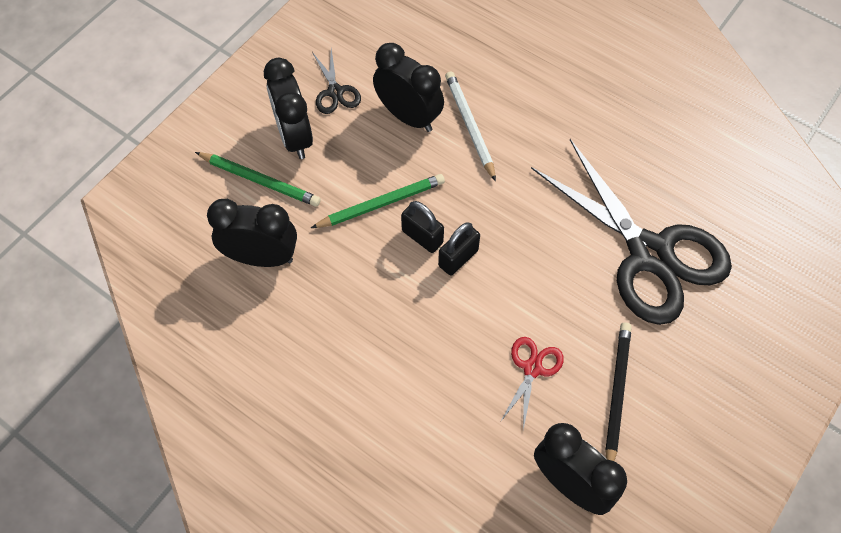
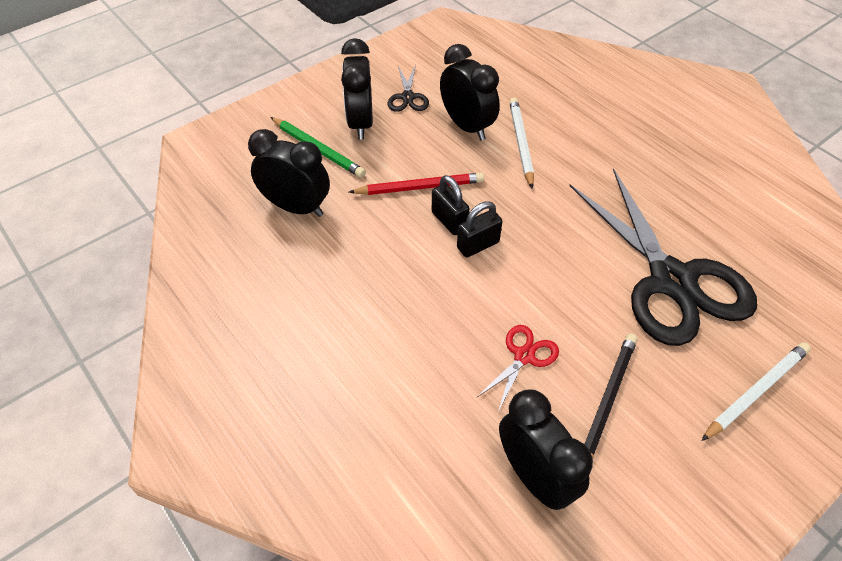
camera: 15 degrees right, 10 degrees down
green pencil [311,174,445,228] -> red pencil [349,172,484,195]
none -> white pencil [701,342,811,441]

